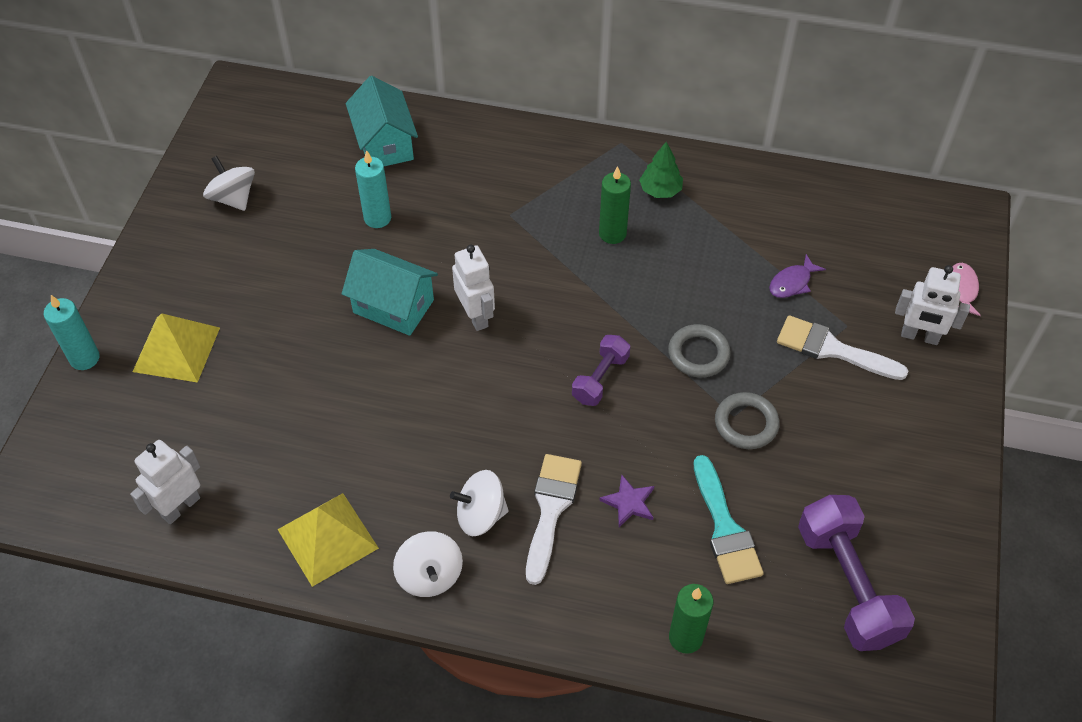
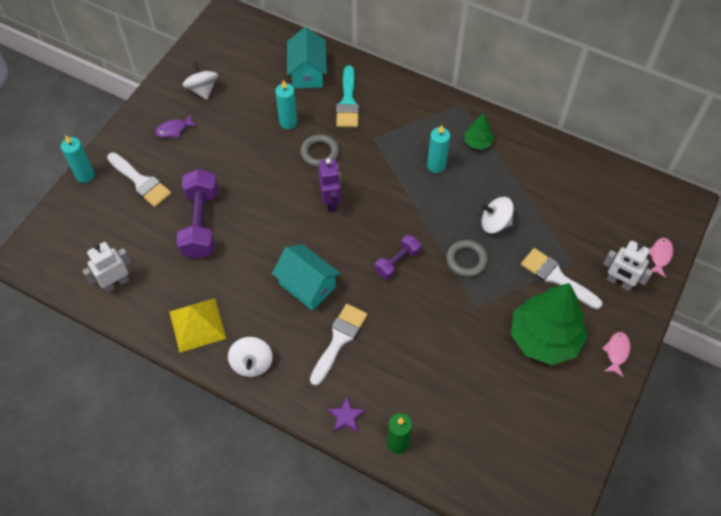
camera: 15 degrees right, 5 degrees up
yellow pyramid [133,313,220,383] -> white brush [107,152,172,207]
turquoise house [342,249,438,336] -> turquoise house moved to [272,244,340,311]
white spinning top [450,470,509,536] -> white spinning top moved to [481,197,514,234]
white robot [452,245,495,331] -> purple robot [318,158,341,212]
green candle [599,166,631,244] -> turquoise candle [427,125,450,173]
purple star [599,474,654,527] -> purple star moved to [327,397,366,433]
turquoise brush [693,455,764,584] -> turquoise brush moved to [336,65,359,127]
grey ring [715,392,780,449] -> grey ring moved to [300,134,339,167]
purple fish [769,254,826,298] -> purple fish moved to [155,114,197,138]
purple dumbbell [798,495,915,651] -> purple dumbbell moved to [176,169,218,259]
none -> green tree [511,283,588,365]
none -> pink fish [602,332,631,377]

